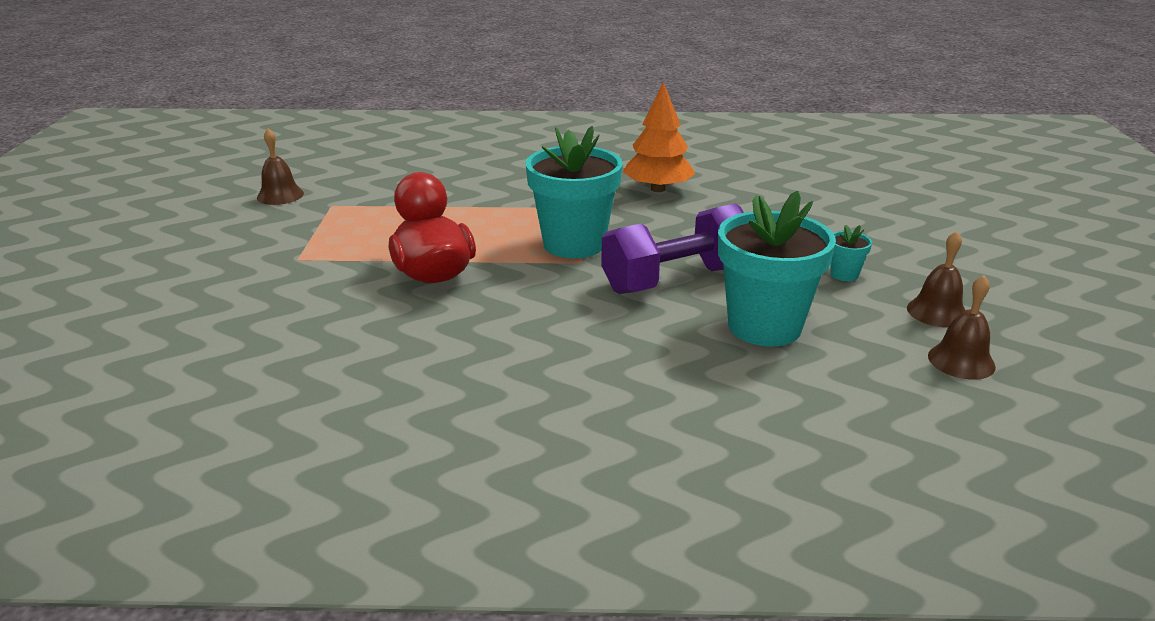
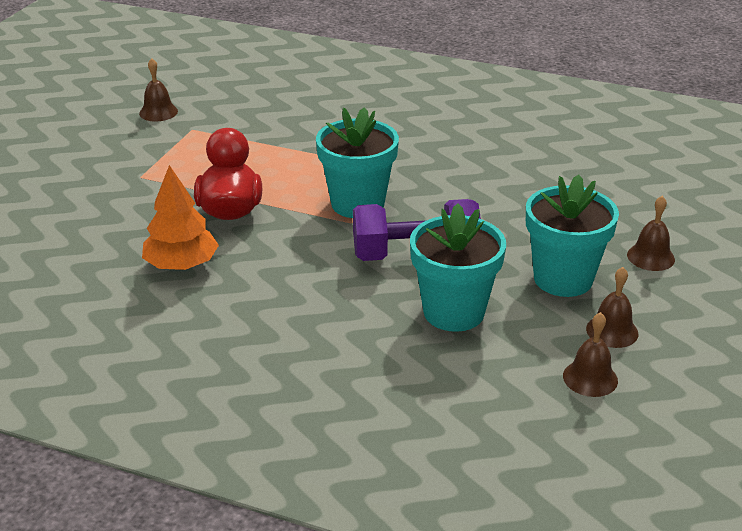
camera: 20 degrees right, 5 degrees up
orange tree [623,81,695,192] -> orange tree moved to [142,165,219,270]
turquoise flower pot [830,225,872,281] -> turquoise flower pot [526,175,619,297], size x2.40
none -> brown bell [627,196,675,271]

